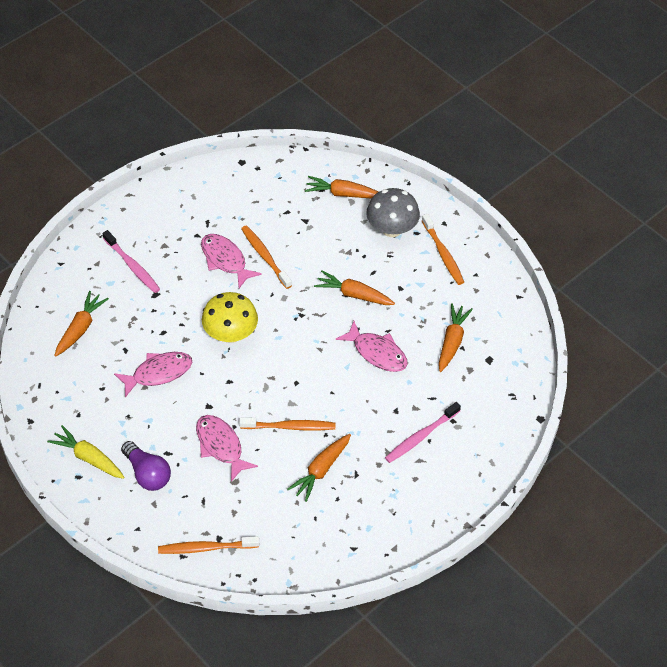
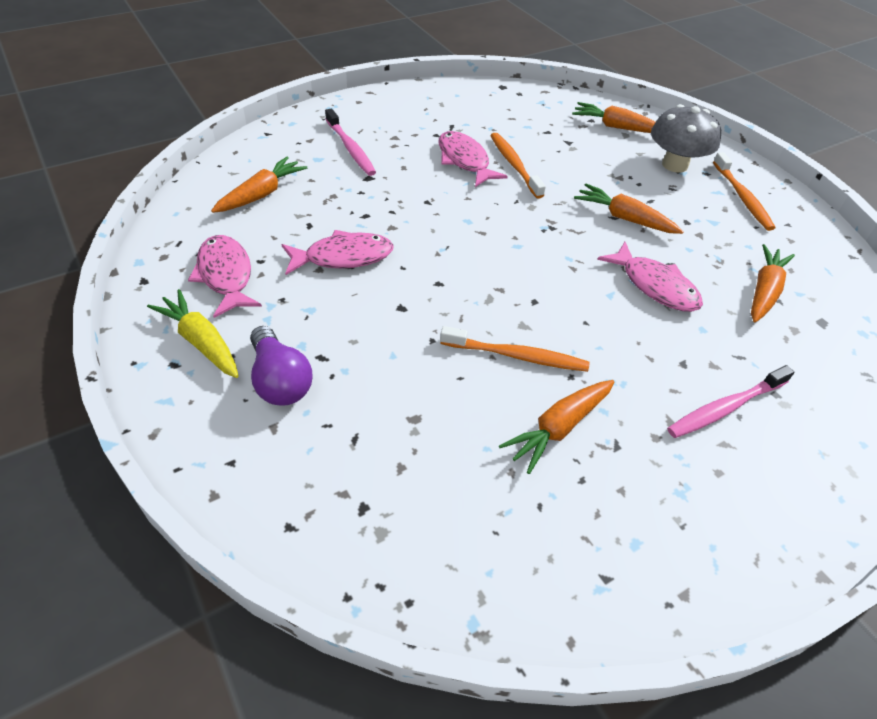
camera: 10 degrees right, 5 degrees down
orange toothbrush [158,536,259,554] -> none
pink fish [196,415,258,482] -> pink fish moved to [188,235,262,318]
yellow mushroom [202,292,258,343] -> none

